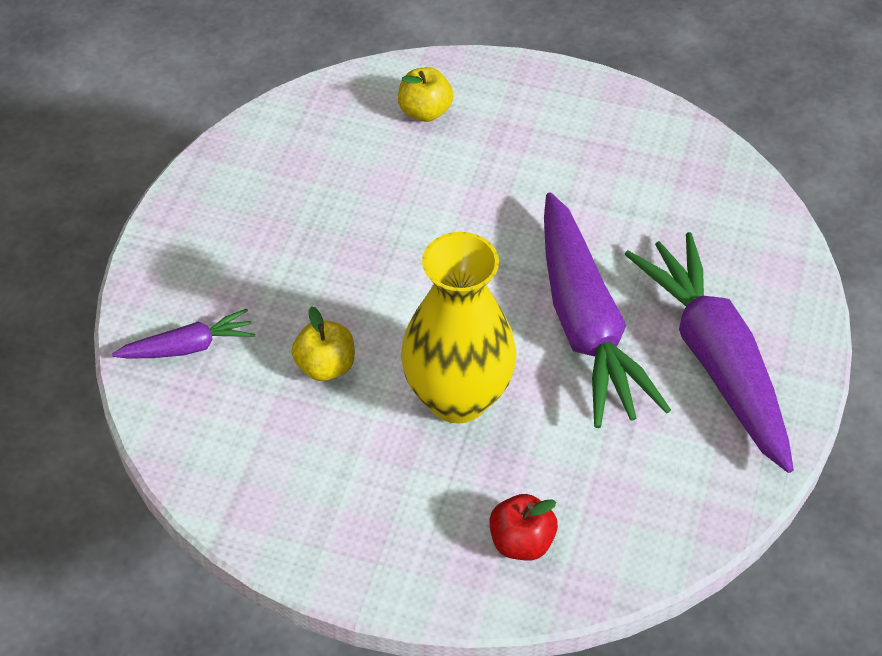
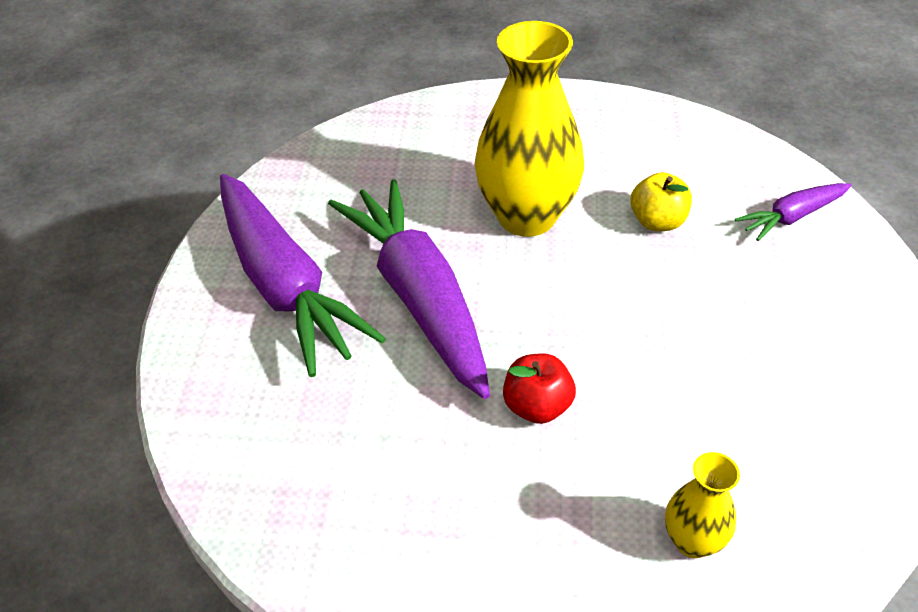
camera: 170 degrees right, 5 degrees down
yellow apple [398,67,453,122] -> yellow vase [665,452,740,558]
red apple [489,494,558,560] -> red apple moved to [503,353,576,424]

